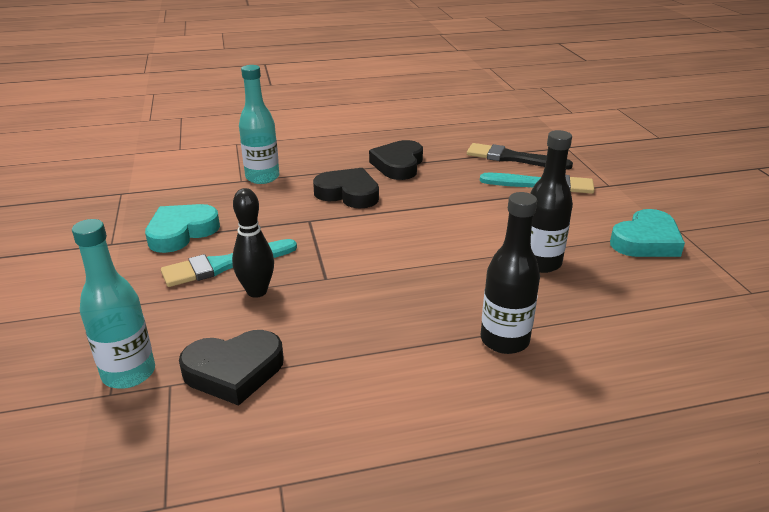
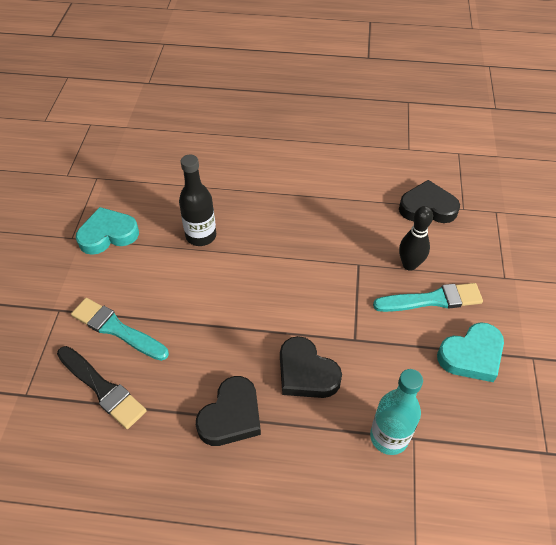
camera: 160 degrees left, 20 degrees up
turquoise bottle [72,219,155,389] -> none
black bottle [481,192,540,354] -> none

